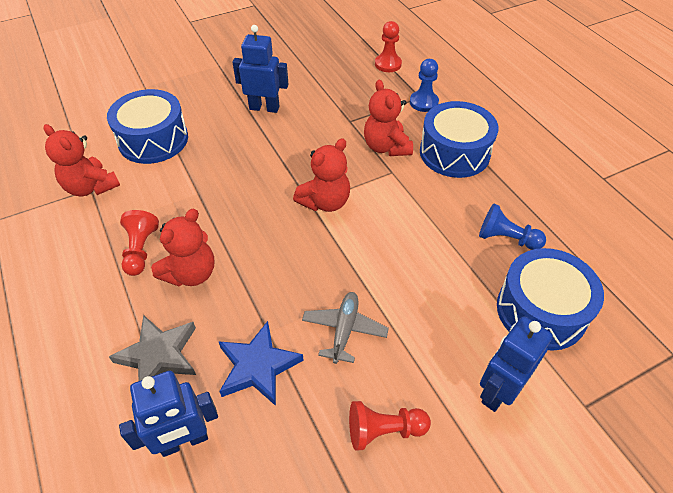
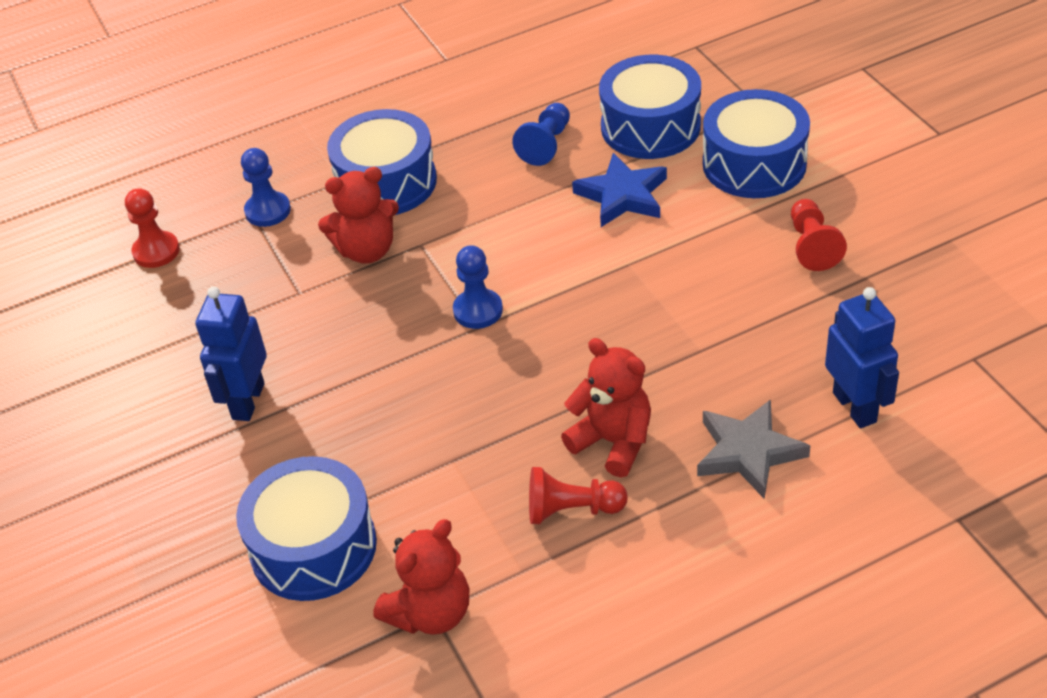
camera: 85 degrees left, 5 degrees down
blue star [218,321,304,406] -> blue star moved to [572,153,667,227]
red teddy bear [293,139,350,212] -> blue pawn [453,245,503,329]
grey plane [302,292,389,364] -> none
blue robot [480,316,553,412] -> blue drum [703,89,810,198]

